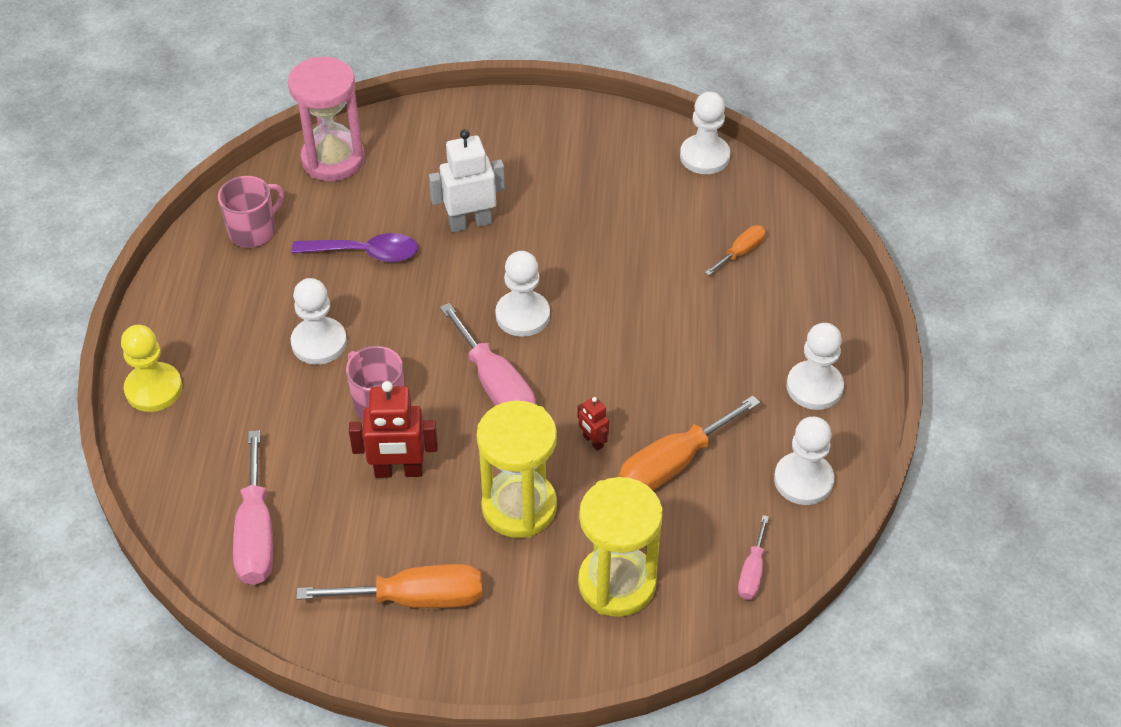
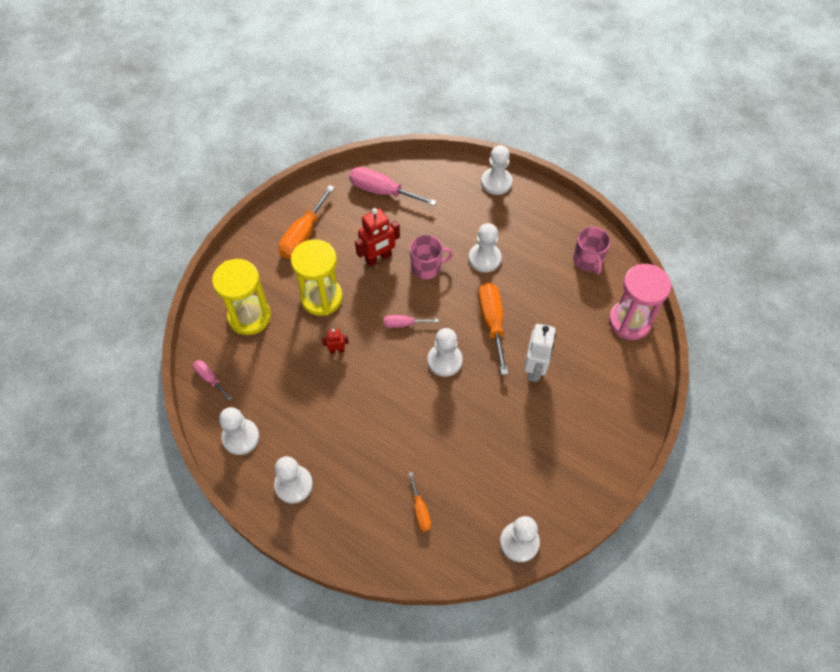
camera: 120 degrees right, 10 degrees up
yellow pawn [121,325,182,412] -> white pawn [481,145,512,195]
purple spoon [291,233,418,262] -> none
red robot [349,381,438,478] -> red robot turned 150 degrees counterclockwise [355,208,400,267]
pink screwdriver [440,303,536,406] -> pink screwdriver [384,315,438,328], size x0.54
orange screwdriver [619,395,760,490] -> orange screwdriver moved to [478,282,509,375]

